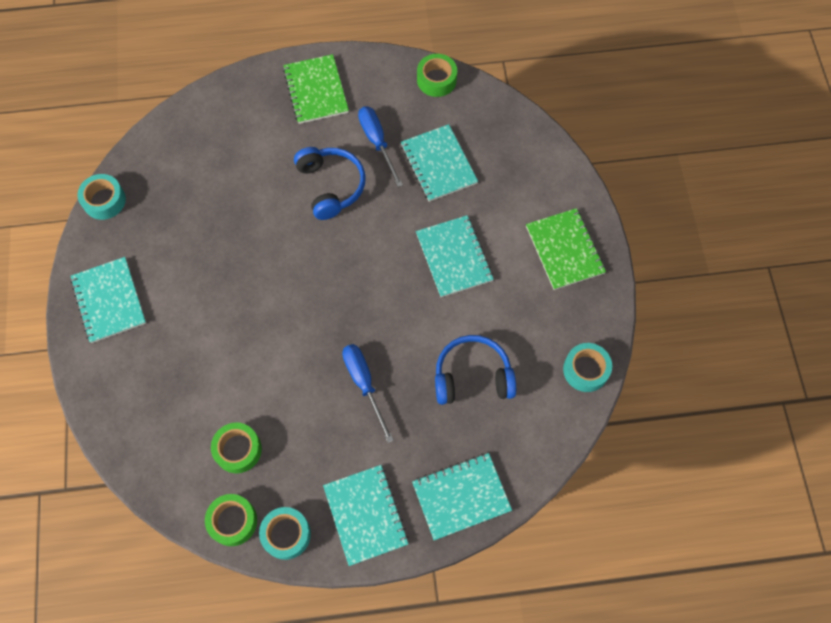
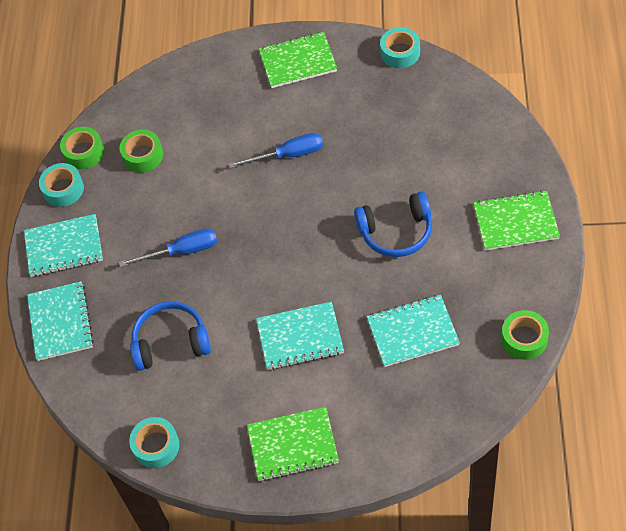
camera: 105 degrees right, 10 degrees down
turquoise notebook [70,257,146,343] -> green notebook [259,32,337,88]
blue screwdriver [358,107,403,187] -> blue screwdriver moved to [229,133,323,168]
blue headphones [435,335,516,405] -> blue headphones turned 105 degrees counterclockwise [130,301,211,371]

